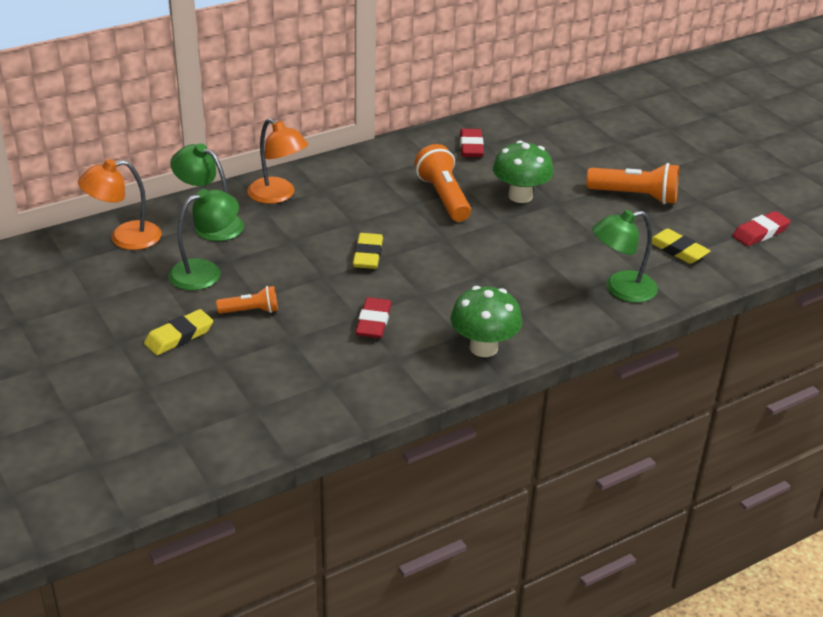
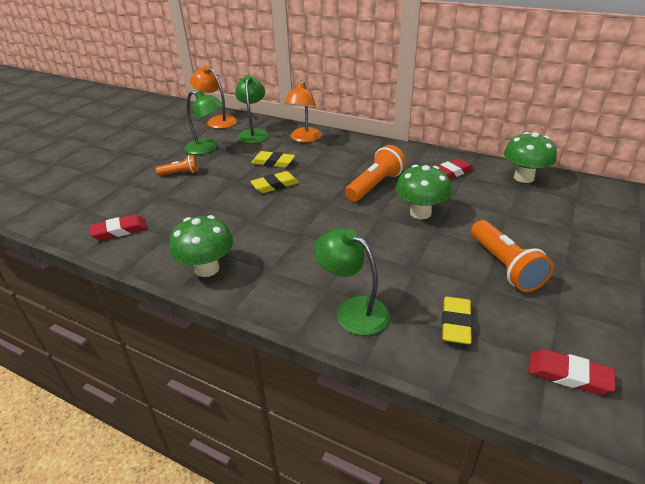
camera: 60 degrees right, 0 degrees up
yellow eraser [144,309,213,355] -> yellow eraser moved to [251,151,295,168]
orange flashlight [216,286,278,314] -> orange flashlight turned 60 degrees counterclockwise [156,155,199,176]
red eraser [355,297,392,338] -> red eraser moved to [89,214,147,240]
none -> green mushroom [504,132,557,183]

